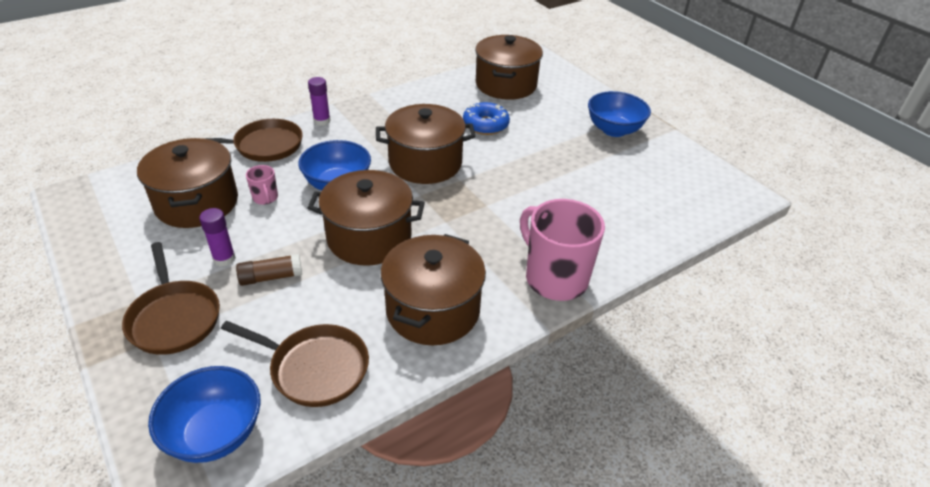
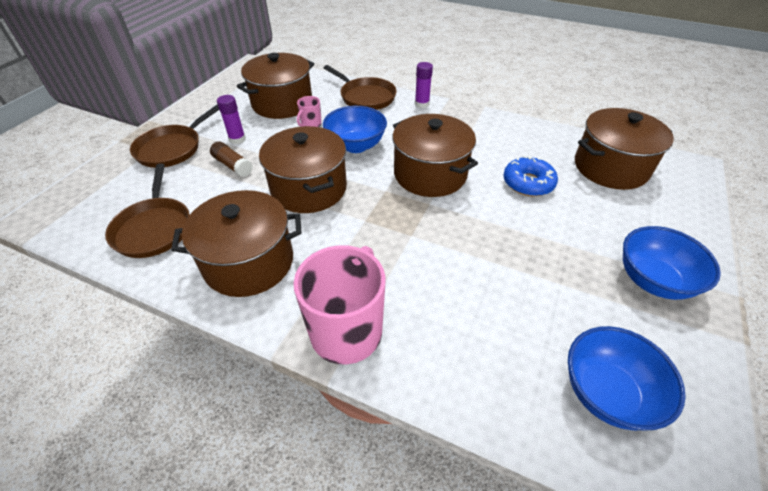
camera: 60 degrees right, 5 degrees up
blue bowl [148,366,261,463] -> blue bowl moved to [568,326,686,431]

